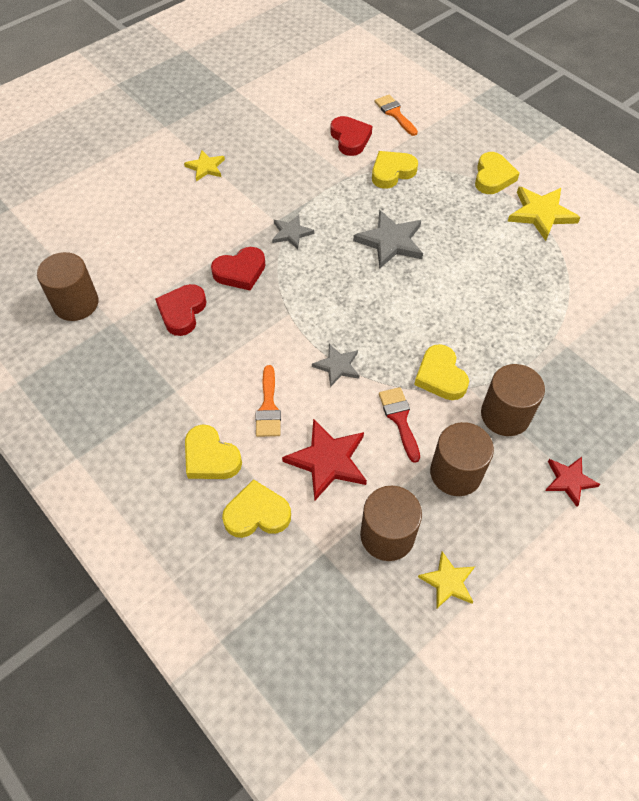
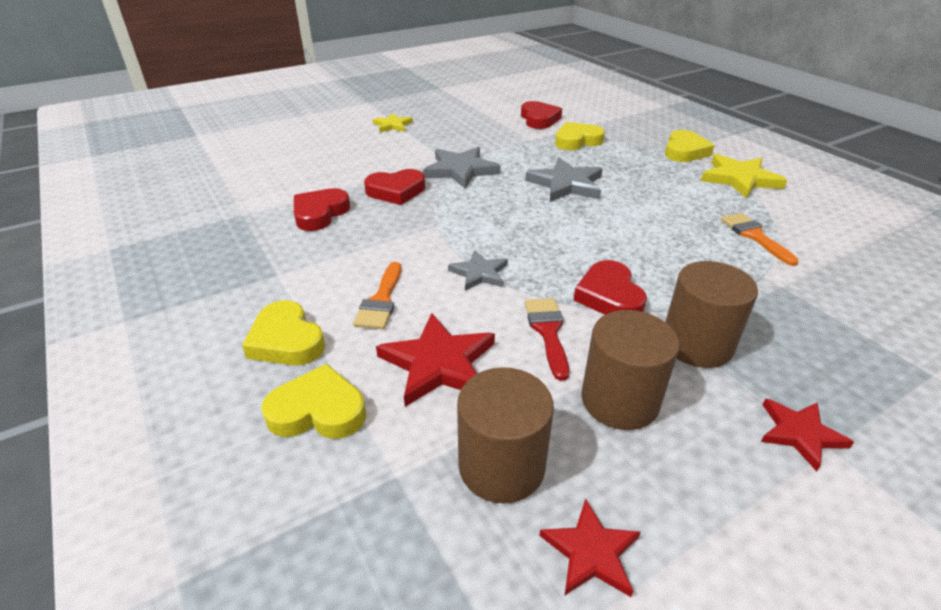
camera: 10 degrees right, 20 degrees down
brown cylinder [37,252,99,321] -> none
grey star [272,215,314,250] -> grey star [423,147,501,189], size x1.63
orange brush [375,95,418,136] -> orange brush moved to [721,213,799,266]
yellow heart [414,344,469,400] -> red heart [573,260,647,315]
yellow star [418,551,475,609] -> red star [539,499,641,597]

